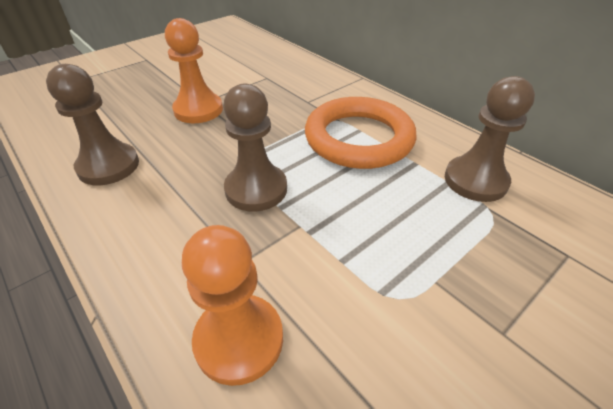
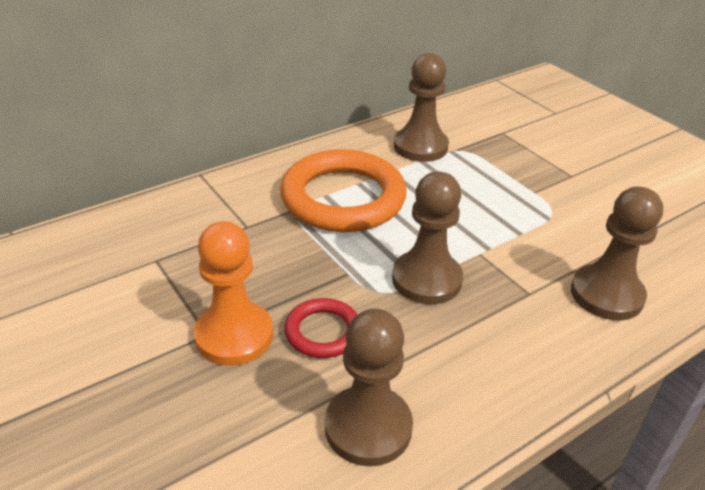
camera: 85 degrees left, 5 degrees down
orange pawn [182,225,283,386] -> brown pawn [571,187,663,320]
none -> red ring [284,298,358,358]

